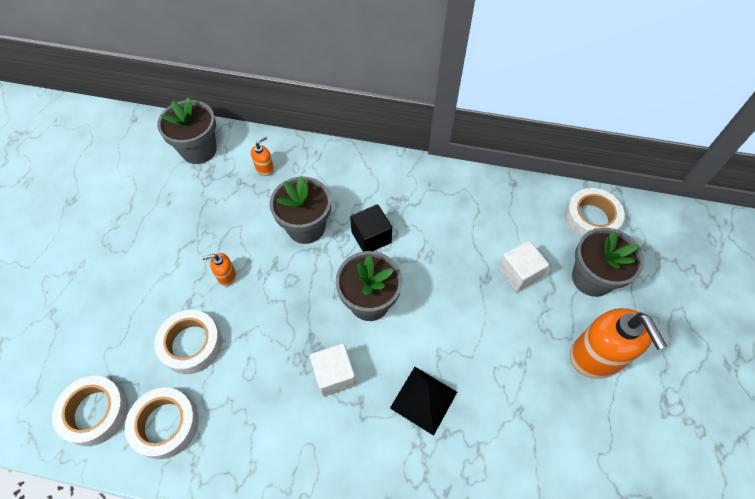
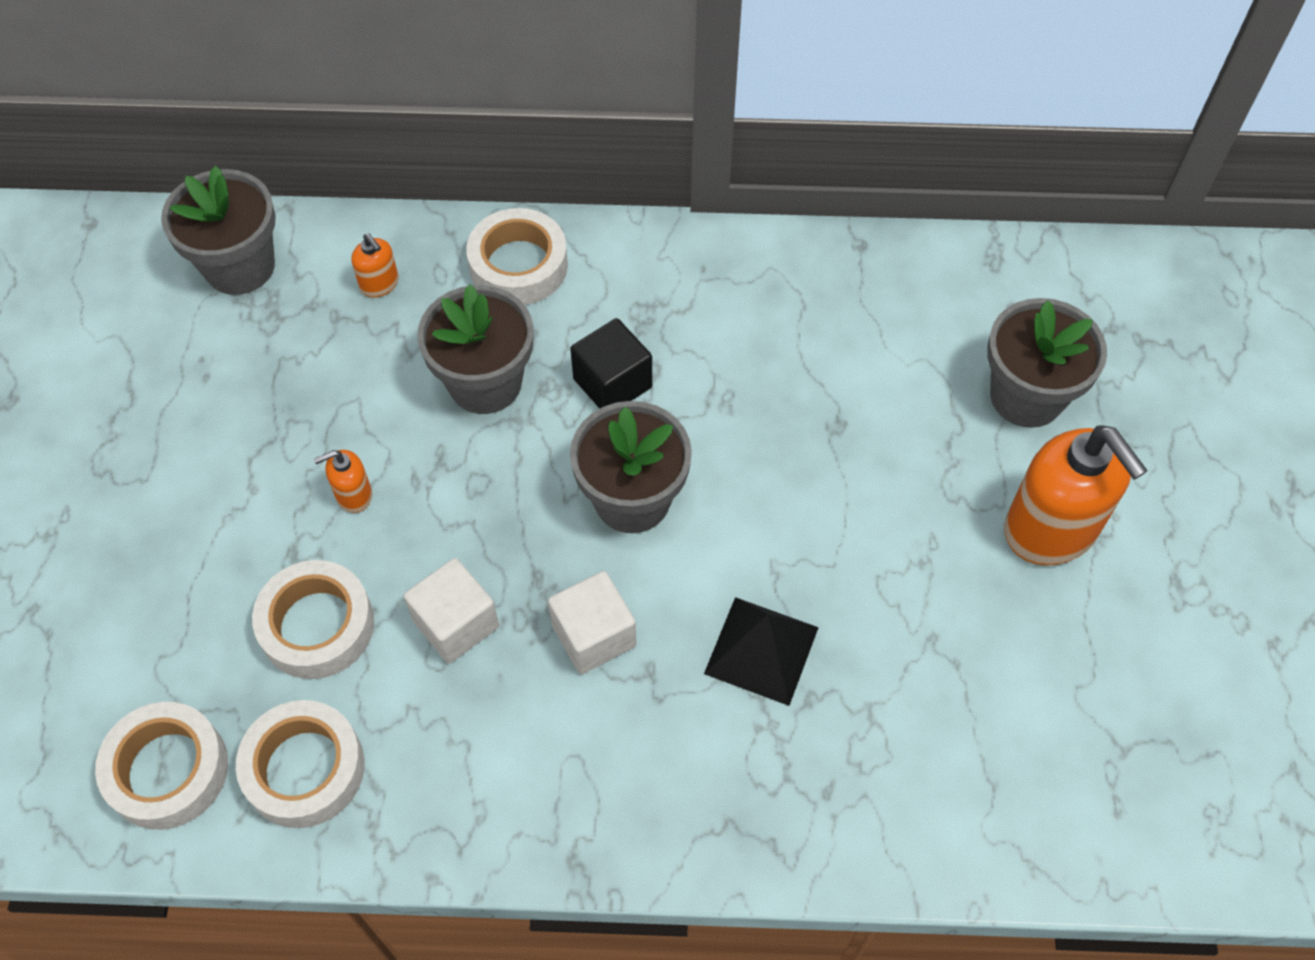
camera: 10 degrees left, 0 degrees up
orange soap dispenser [251,136,274,176] -> orange soap dispenser turned 105 degrees clockwise [351,233,399,297]
white cube [498,241,549,293] -> white cube moved to [403,558,499,663]
white tape [564,188,625,238] -> white tape moved to [466,208,568,305]

